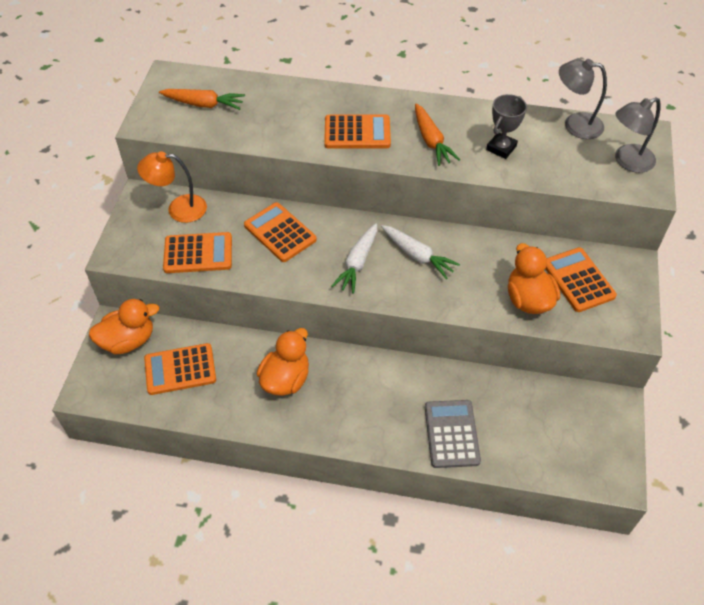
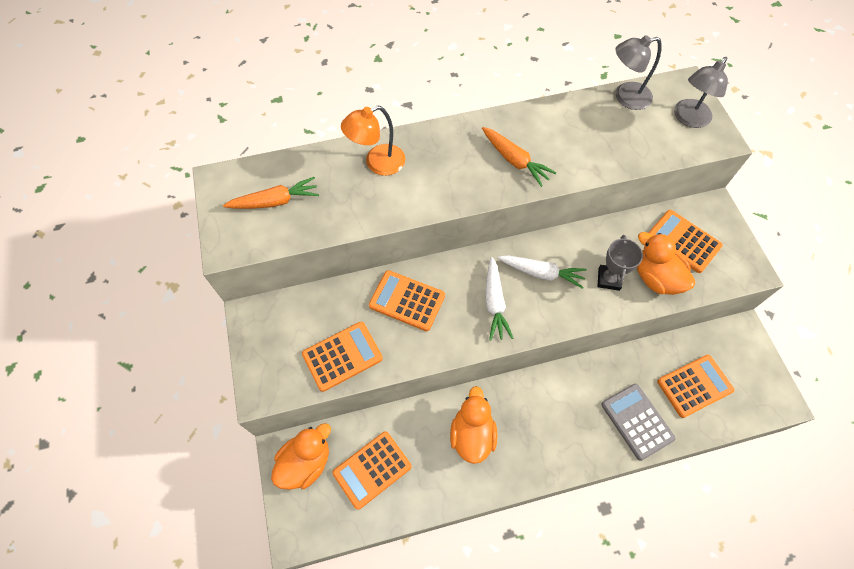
camera: 25 degrees left, 10 degrees up
orange lamp [137,151,207,223] -> orange lamp moved to [341,106,405,176]
orange calculator [324,114,391,148] -> orange calculator moved to [657,355,734,418]
grey trophy [486,94,527,159] -> grey trophy moved to [598,235,643,291]

